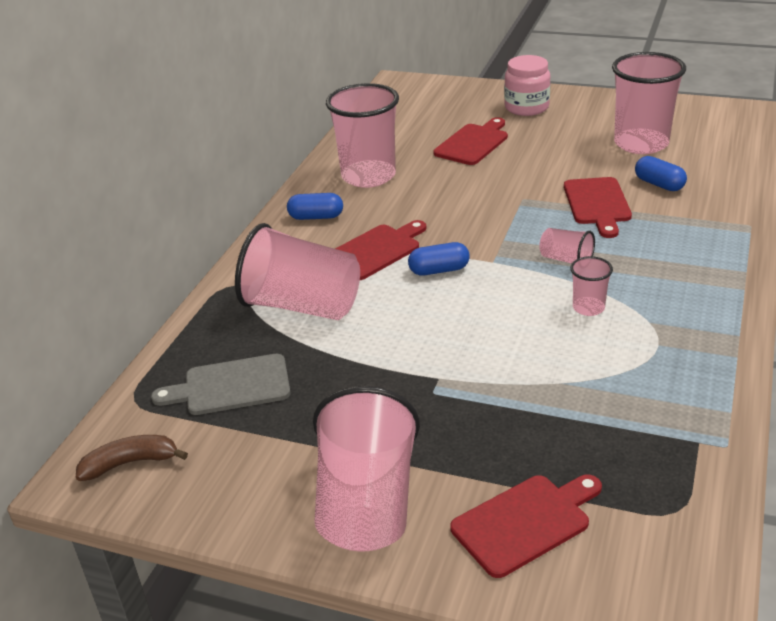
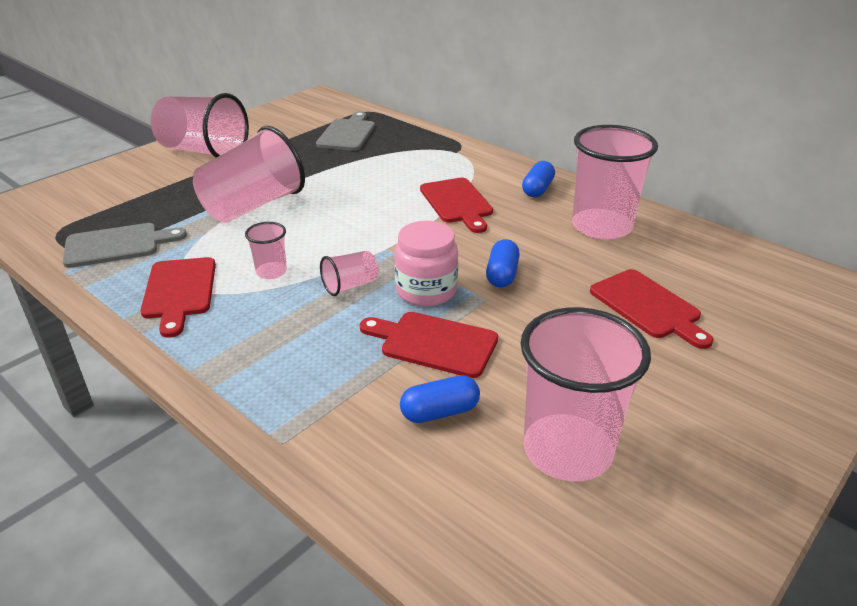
camera: 110 degrees right, 0 degrees up
brown banana [76,435,188,481] -> none
pink cup [235,223,360,320] -> pink cup moved to [193,126,305,223]
blue capsule [408,242,470,276] -> blue capsule moved to [486,239,520,288]
red cutting board [450,475,602,578] -> red cutting board moved to [140,257,216,338]
pink jar [504,55,550,116] -> pink jar moved to [395,221,458,306]
none -> grey cutting board [63,223,187,268]

